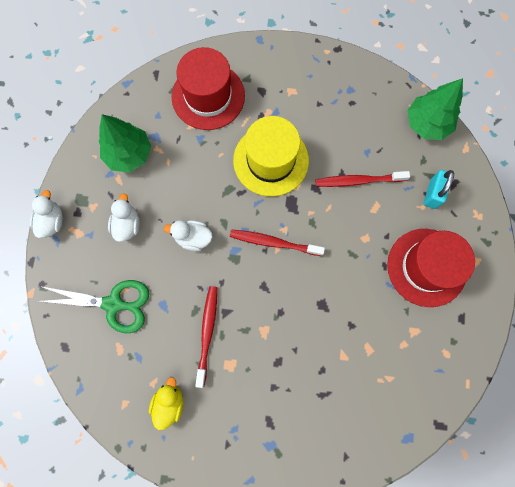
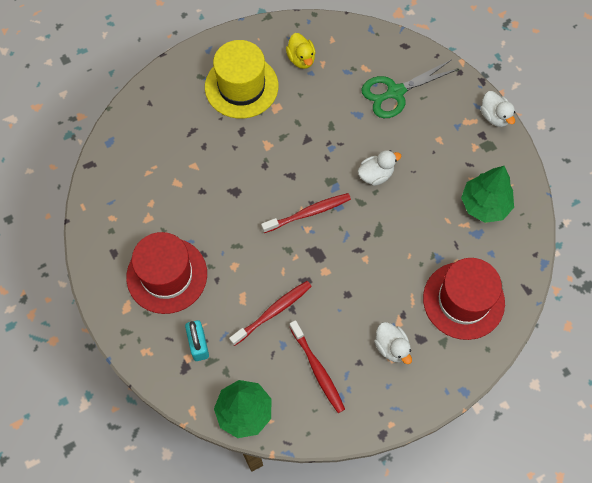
camera: 145 degrees right, 10 degrees down
white duck [108,193,140,242] -> white duck moved to [374,322,412,364]
red toothbrush [195,286,217,388] -> red toothbrush moved to [289,320,345,413]
yellow hat [233,116,309,197] -> yellow hat moved to [205,40,278,119]

